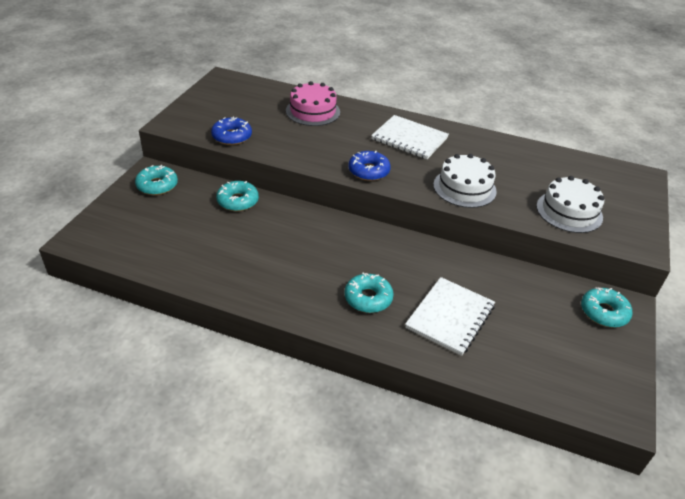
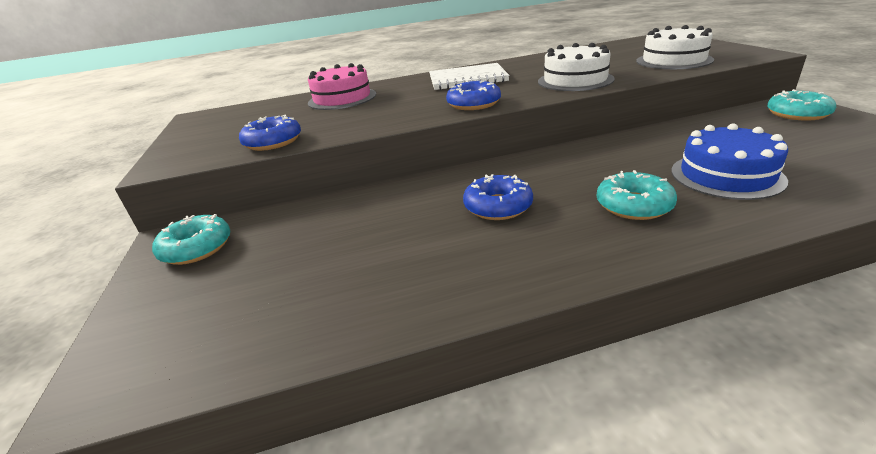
camera: 30 degrees left, 10 degrees down
turquoise donut [216,181,259,211] -> none
white notebook [405,277,495,356] -> blue cake [671,123,788,200]
none -> blue donut [463,174,533,220]

